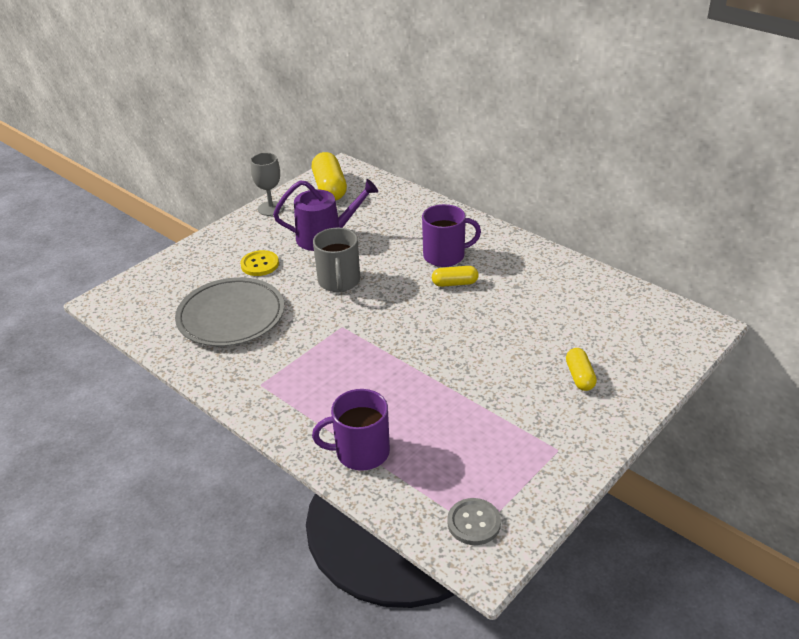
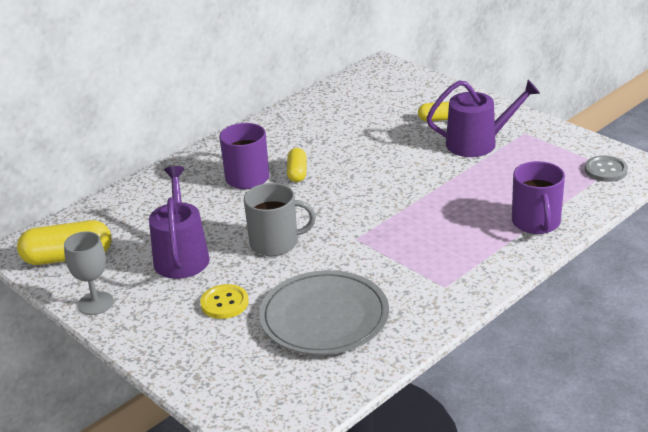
camera: 85 degrees left, 5 degrees down
none -> purple watering can [426,80,540,157]

